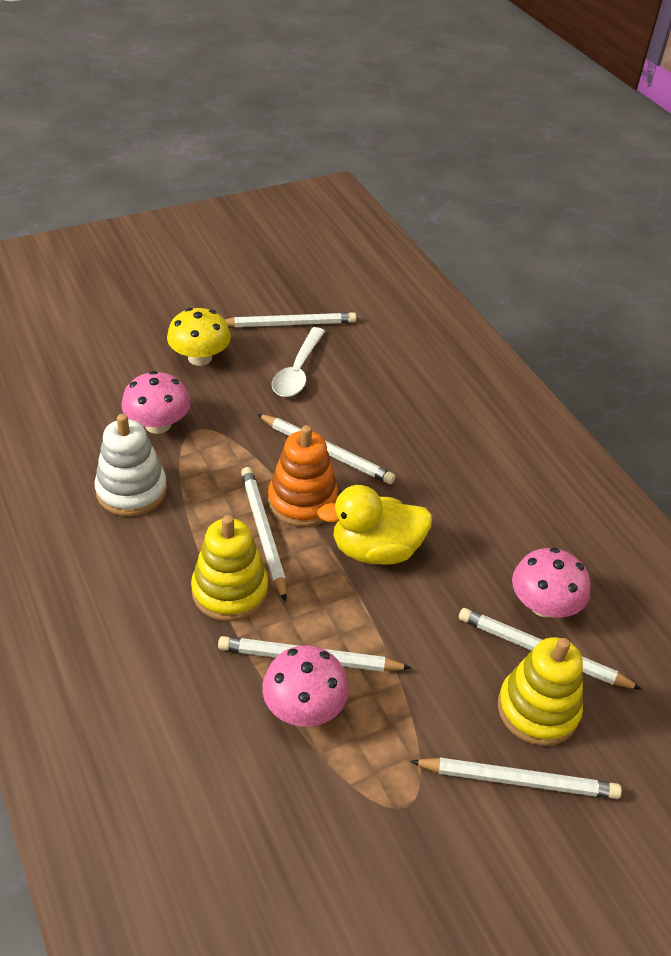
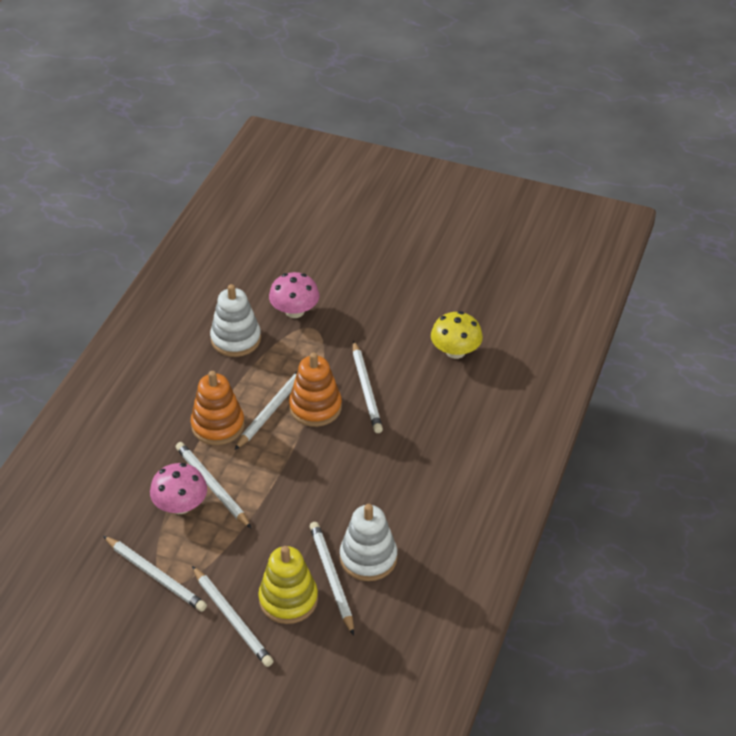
camera: 50 degrees right, 0 degrees up
yellow mushroom [167,308,231,366] -> yellow mushroom moved to [431,311,483,359]
yellow stacking toy [191,515,268,622] -> orange stacking toy [191,371,245,445]
white pencil [225,312,357,327] -> white pencil moved to [103,536,207,612]
white spoon [272,327,325,397] -> none
yellow duck [317,485,432,565] -> none
pink mushroom [512,547,590,618] -> white stacking toy [340,504,397,581]

